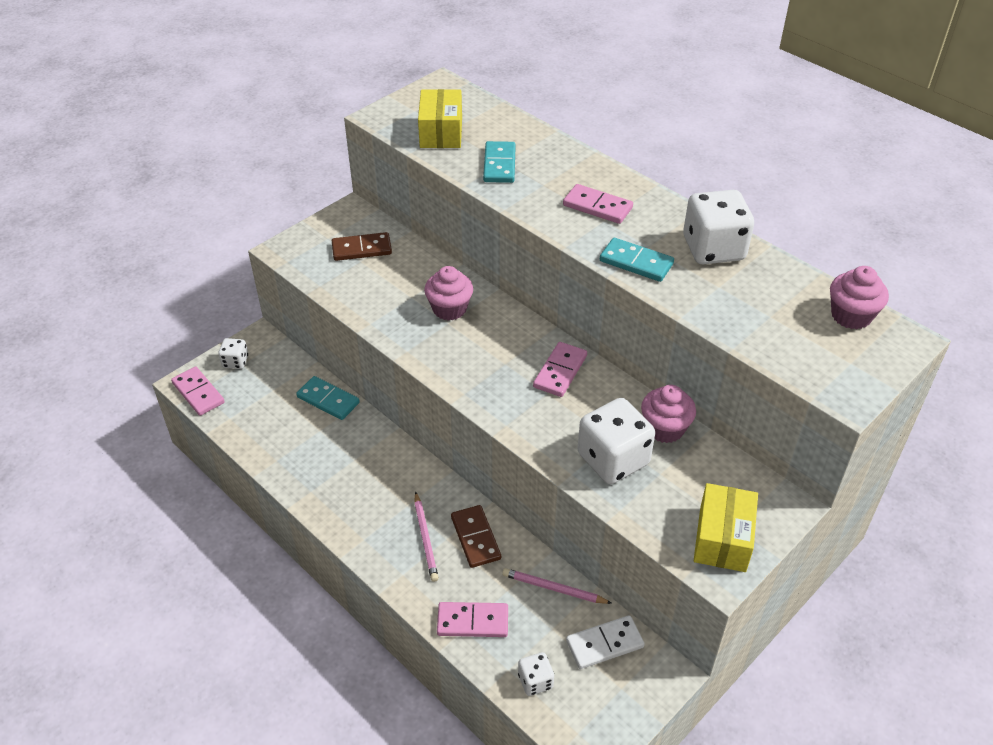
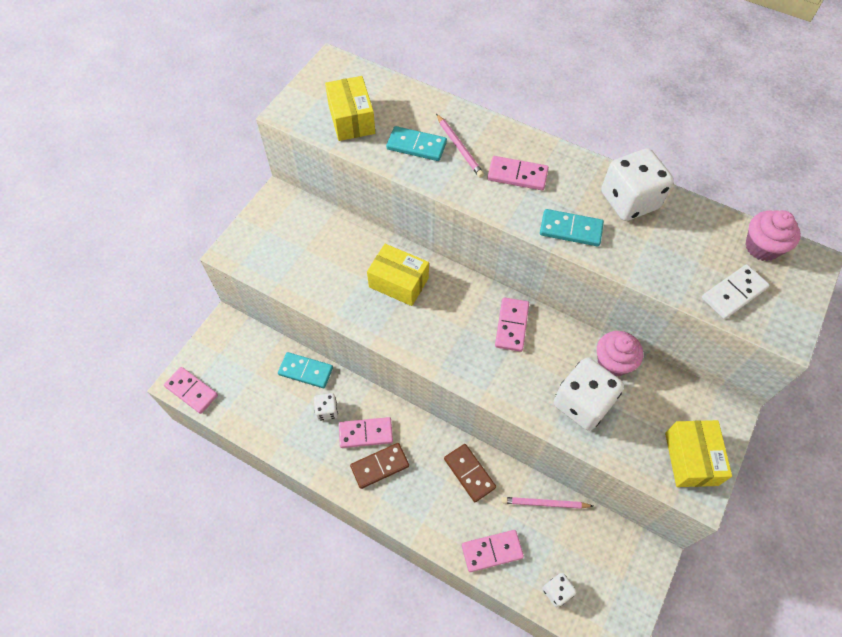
camera: 15 degrees left, 15 degrees up
white dice [218,338,248,369] -> white dice moved to [314,393,338,421]
brown domino [332,232,392,261] -> brown domino moved to [350,443,409,489]
pink pencil [414,491,439,582] -> pink pencil moved to [436,114,484,178]
pink cupcake [424,266,473,320] -> yellow box [367,244,429,306]
turquoise domino [483,141,516,183] -> turquoise domino turned 60 degrees counterclockwise [386,126,447,161]
white domino [566,615,645,669] -> white domino moved to [702,264,770,319]
none -> pink domino [339,417,393,448]

